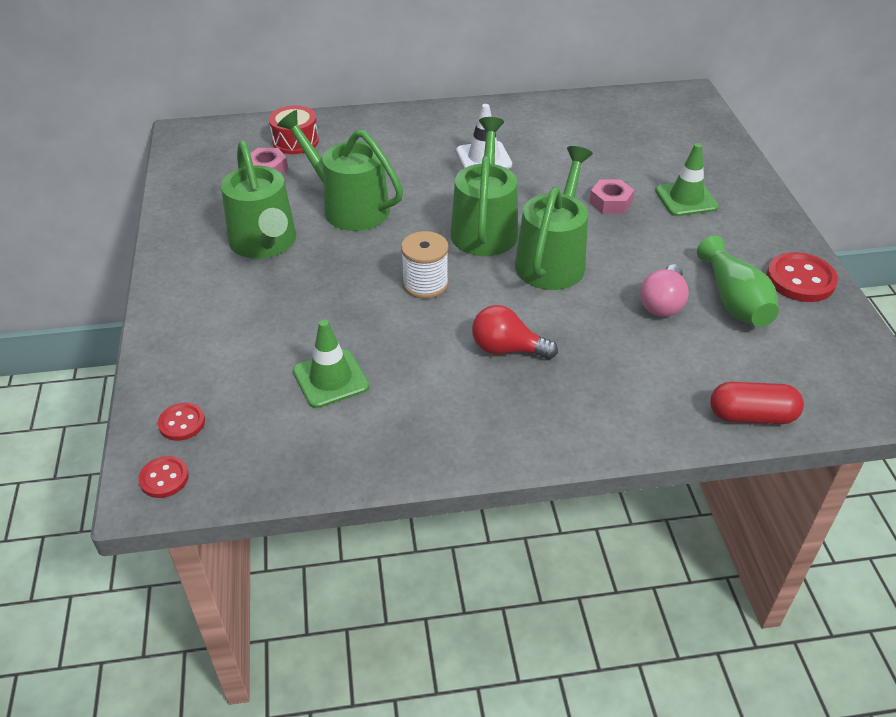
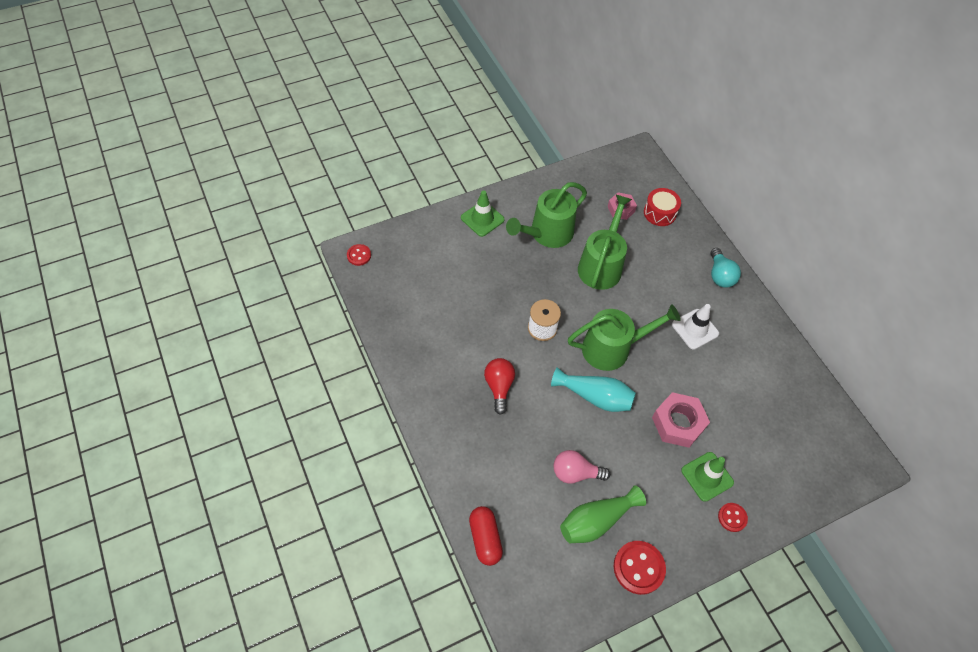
camera: 70 degrees right, 15 degrees up
red button [158,403,205,441] -> red button moved to [718,503,748,532]
green traffic cone [293,320,369,408] -> green traffic cone moved to [461,190,505,237]
green watering can [515,146,593,290] -> turquoise vase [551,367,636,412]
pink nut [589,179,634,214] -> pink nut [652,392,710,448], size x1.62
none -> turquoise light bulb [711,248,741,288]

